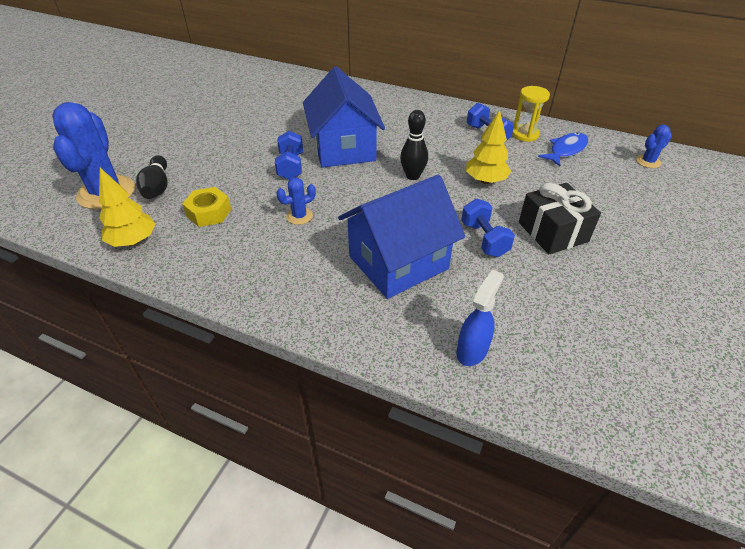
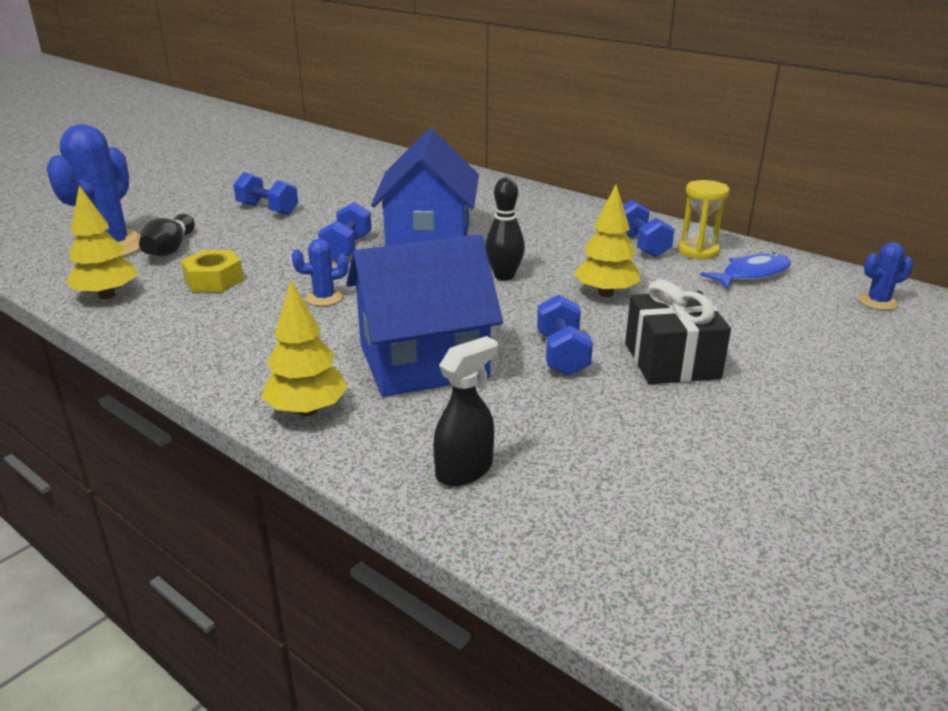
camera: 15 degrees right, 15 degrees down
blue spray bottle [456,269,504,366] -> black spray bottle [433,336,498,486]
none -> blue dumbbell [233,172,298,215]
none -> yellow tree [261,280,348,416]

